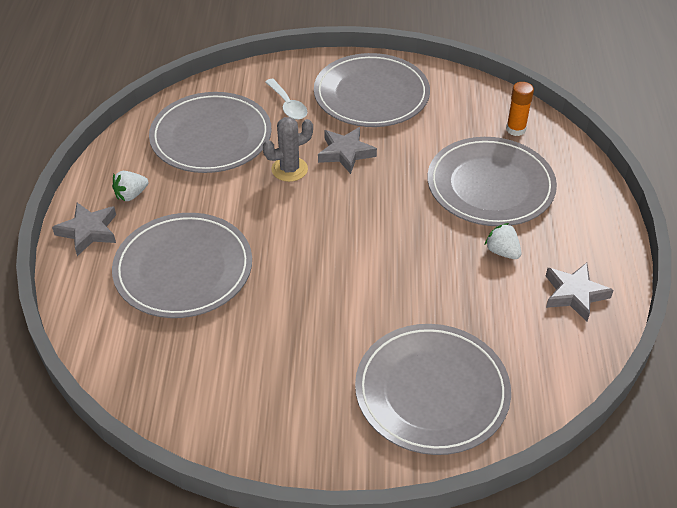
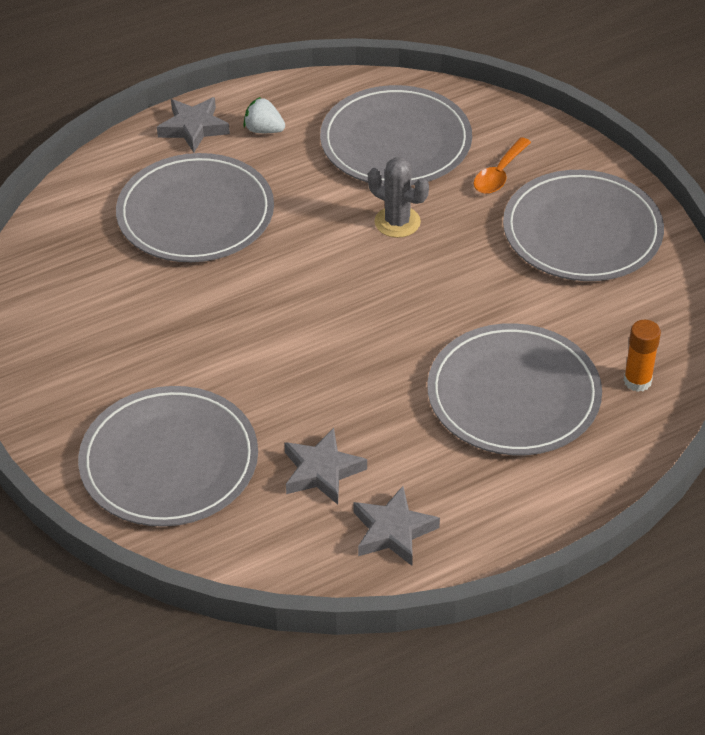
camera: 60 degrees right, 0 degrees up
white spoon [265,79,307,120] -> orange spoon [474,137,531,194]
grey star [318,127,377,174] -> grey star moved to [284,428,367,504]
white strawberry [485,223,521,259] -> none

